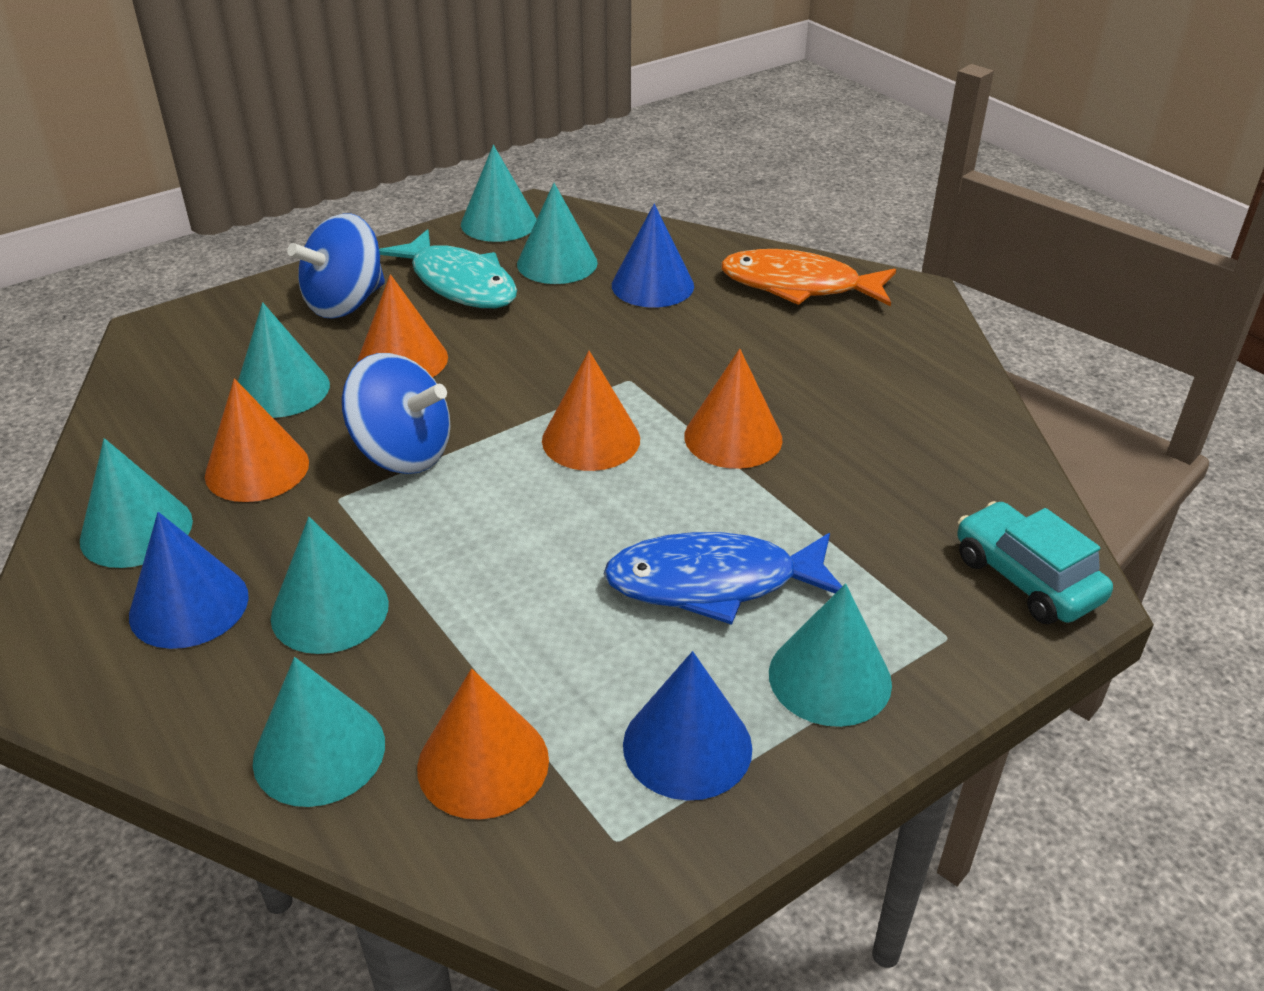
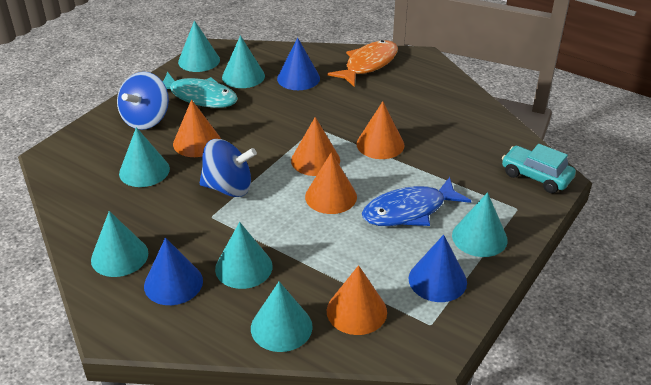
camera: 20 degrees left, 0 degrees up
orange cone [205,379,309,502] -> orange cone moved to [305,152,357,214]
orange fish [720,249,896,306] -> orange fish turned 135 degrees clockwise [327,40,398,86]

